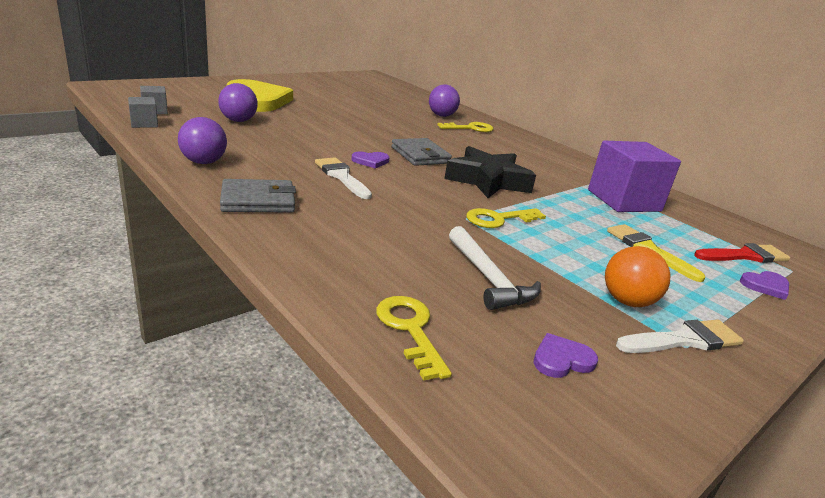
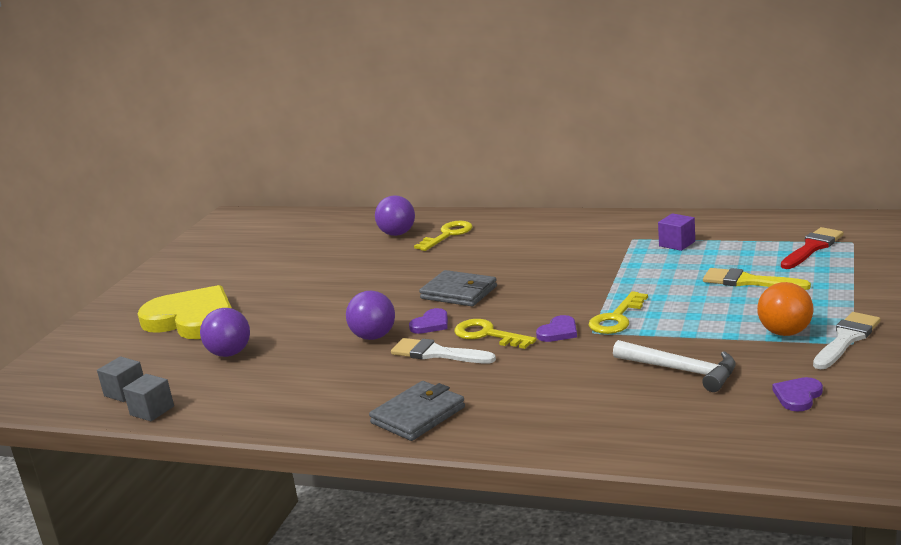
camera: 25 degrees left, 5 degrees down
purple ball [178,117,227,164] -> purple ball moved to [346,291,395,340]
yellow key [376,296,452,381] -> yellow key moved to [454,319,536,349]
black star [444,146,536,198] -> none
purple cube [588,141,681,212] -> purple cube [658,213,695,251], size x0.46
purple heart [740,271,789,300] -> purple heart moved to [536,315,577,342]

